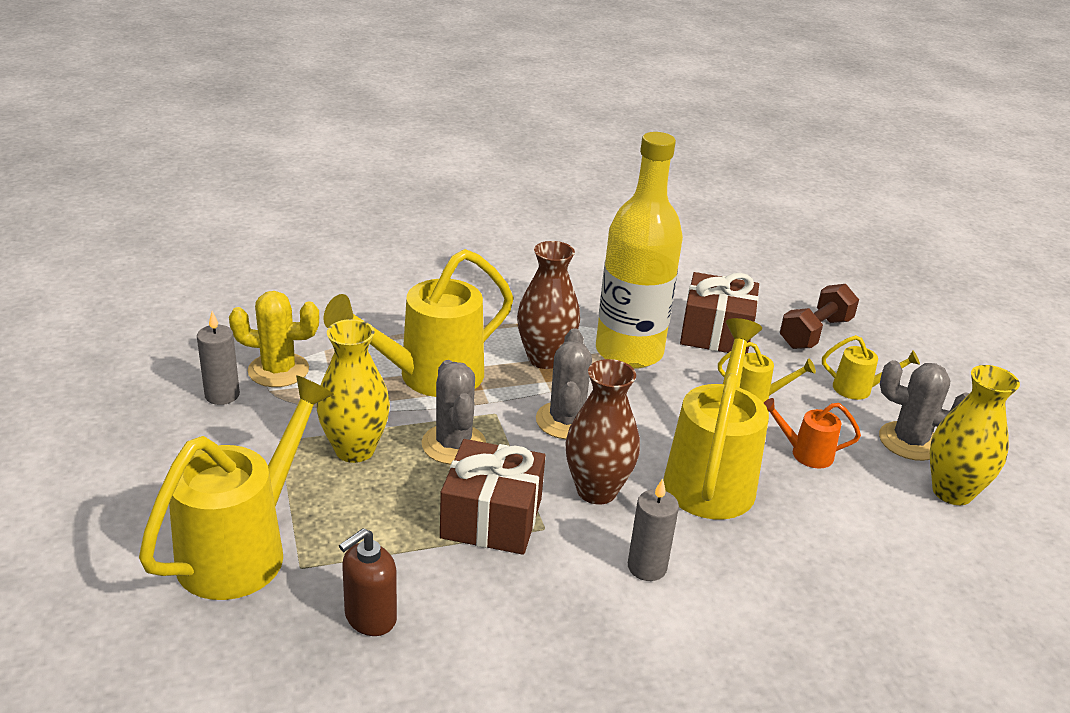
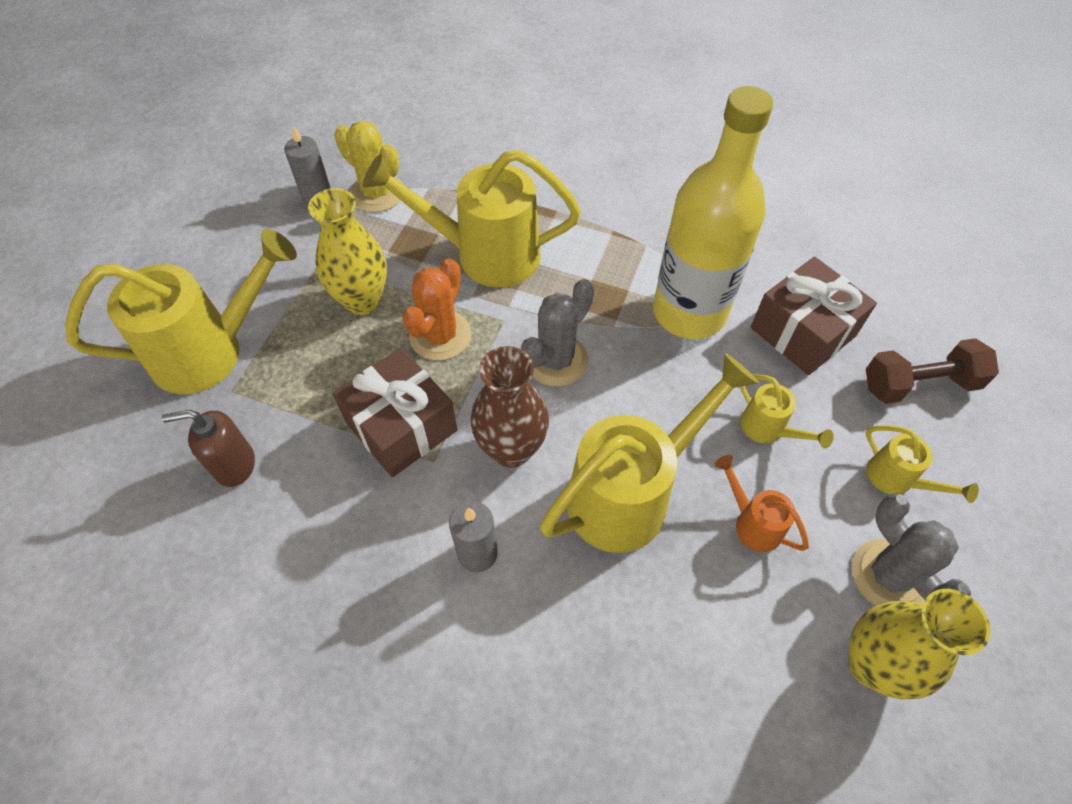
camera: 40 degrees right, 25 degrees up
grey cactus [422,360,486,464] -> orange cactus [403,258,471,360]
brown vase [517,241,580,369] -> none

